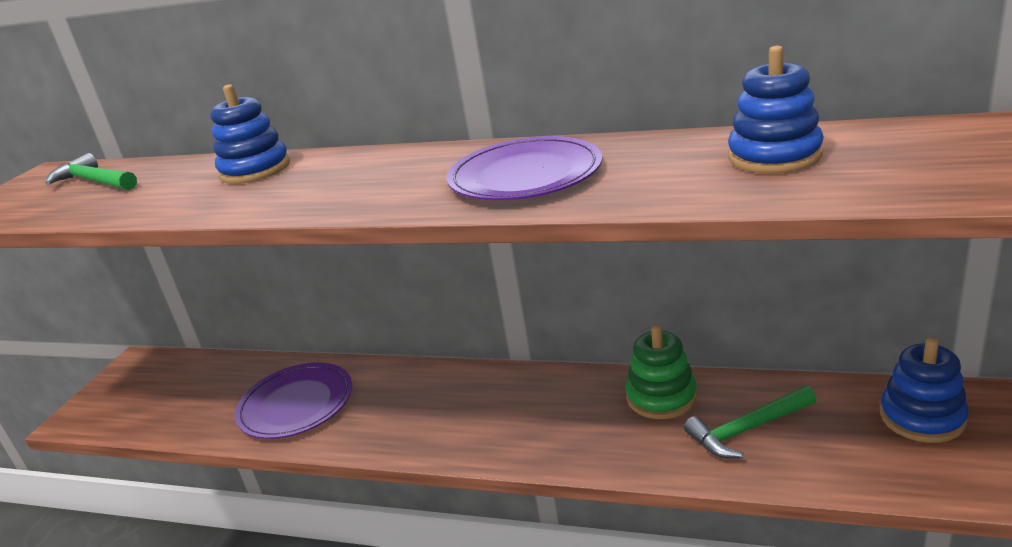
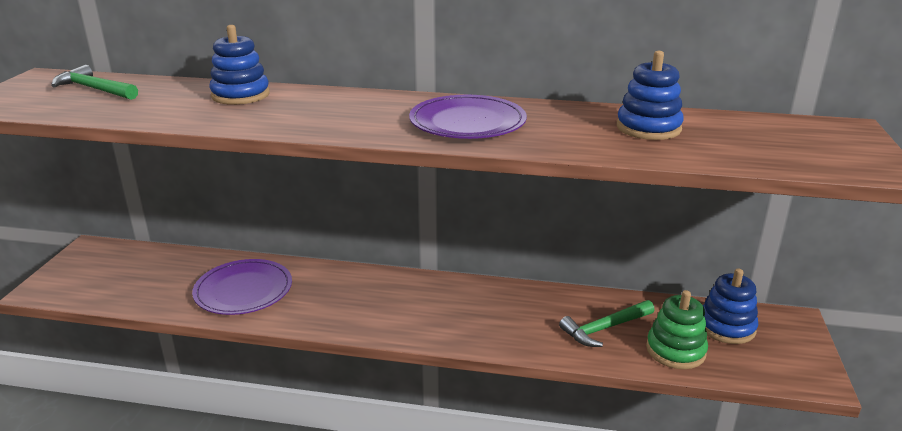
camera: 10 degrees left, 0 degrees up
green stacking toy [625,325,697,419] -> green stacking toy moved to [646,290,708,369]

